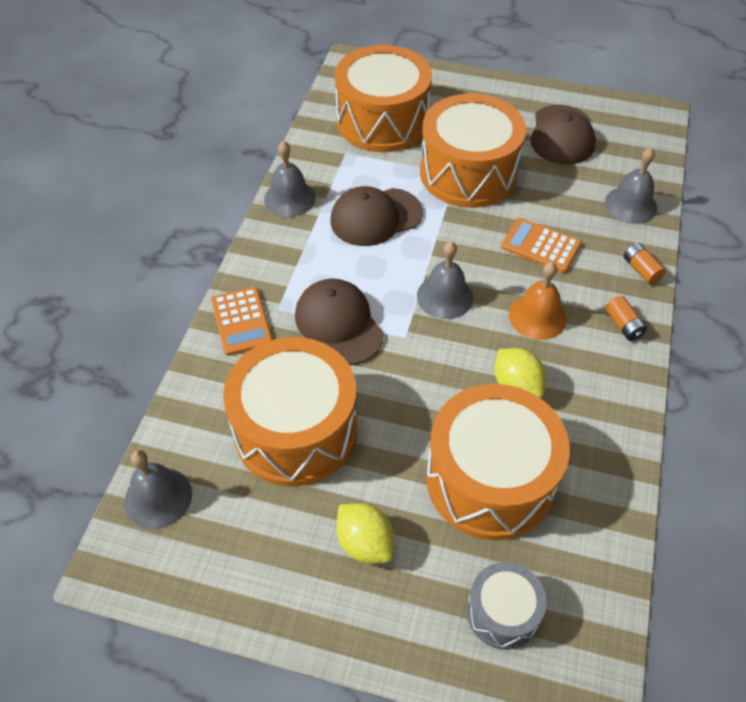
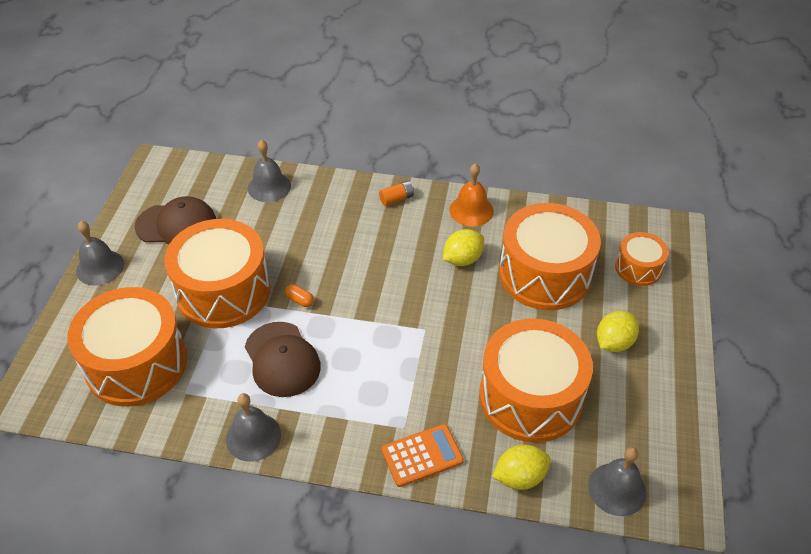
camera: 95 degrees left, 5 degrees down
brown cap [295,278,384,365] -> none
grey bell [417,241,473,319] -> grey bell moved to [76,221,124,286]
grey drum [467,562,547,650] -> orange drum [615,232,669,286]
orange calculator [501,218,582,273] -> none
orange bell [509,262,567,340] -> orange bell moved to [449,163,494,227]
orange battery [623,243,666,284] -> none
none -> orange capsule [285,284,314,307]
none -> yellow lemon [492,444,551,490]

